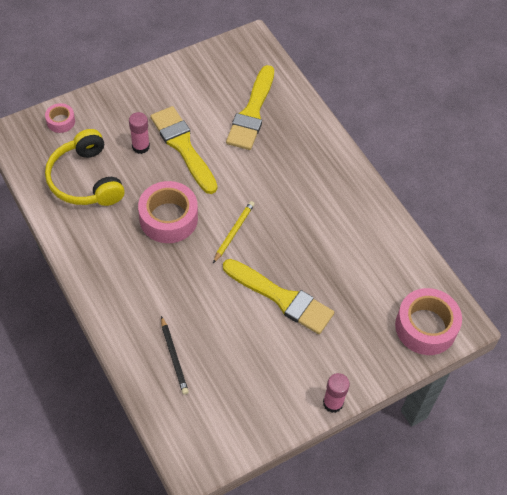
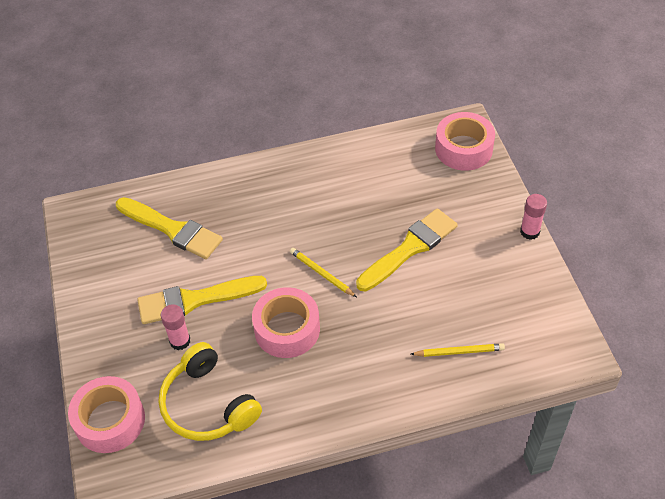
camera: 70 degrees left, 5 degrees down
pink tape [45,103,75,133] -> pink tape [68,376,145,453], size x1.94
yellow headphones [45,129,125,206] -> yellow headphones turned 60 degrees clockwise [158,342,262,441]
black pencil [161,316,189,395] -> yellow pencil [411,343,505,357]

